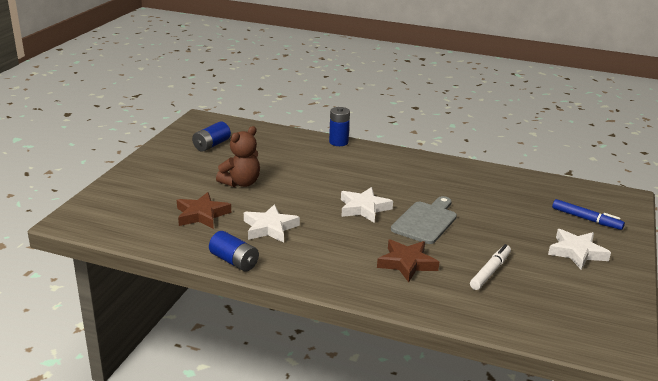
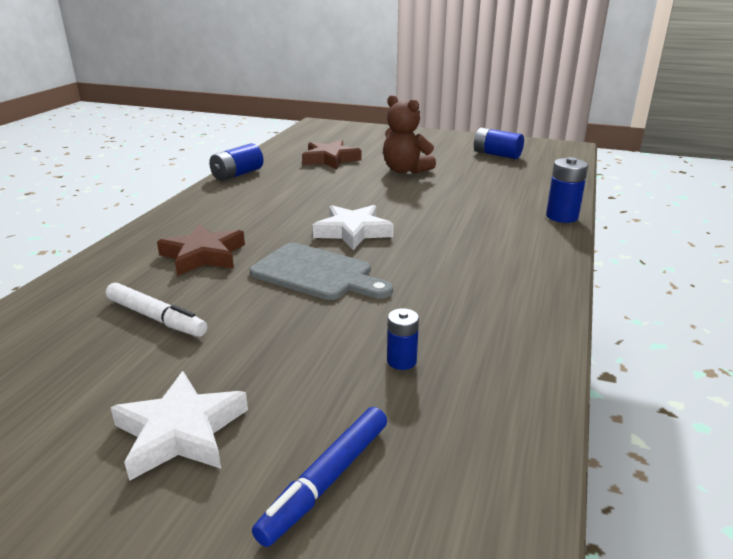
camera: 90 degrees right, 0 degrees up
white star [244,204,300,243] -> none
none -> blue battery [387,308,419,370]

